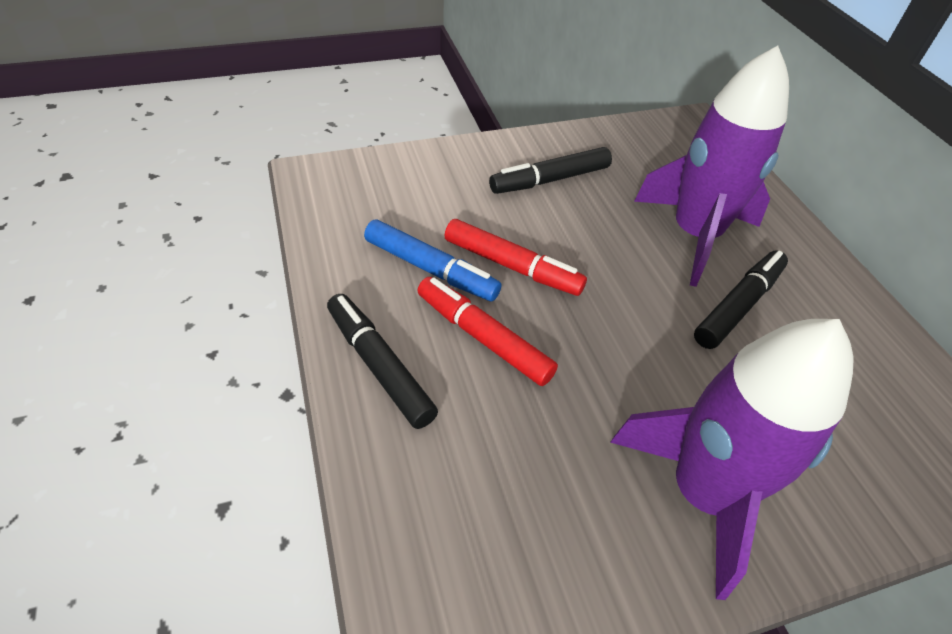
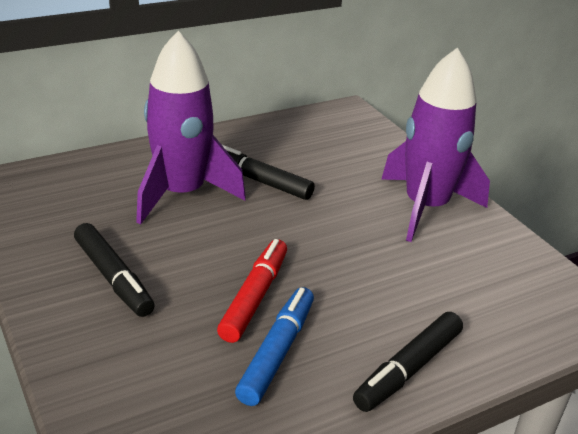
camera: 100 degrees left, 15 degrees down
red marker [417,277,558,386] -> none

